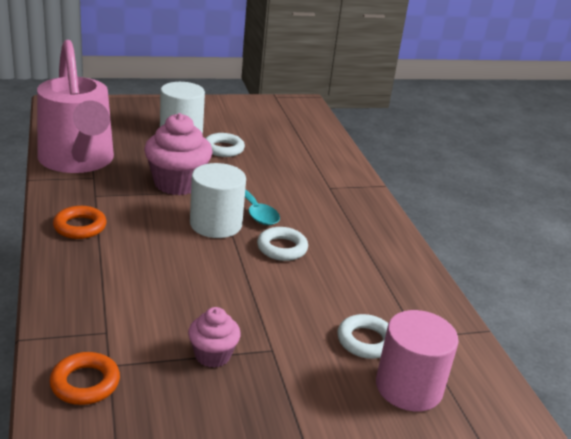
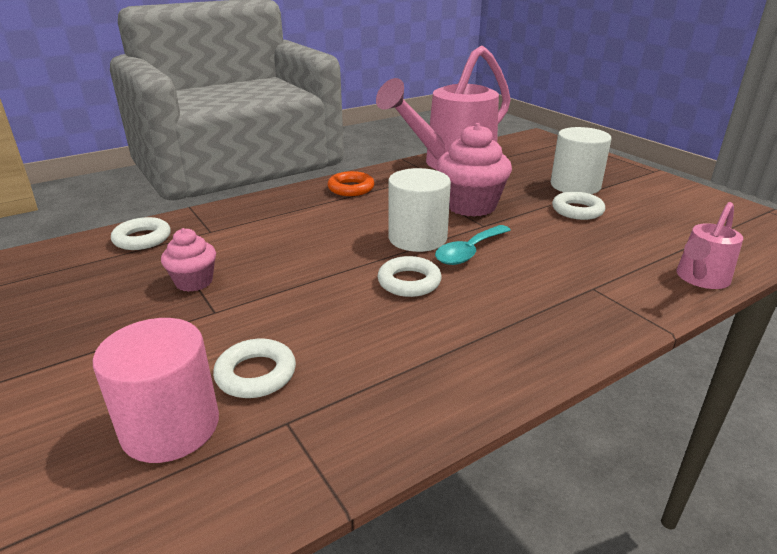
camera: 75 degrees right, 0 degrees up
orange ring [50,352,120,405] -> white ring [111,217,171,250]
none -> pink watering can [677,202,743,289]

